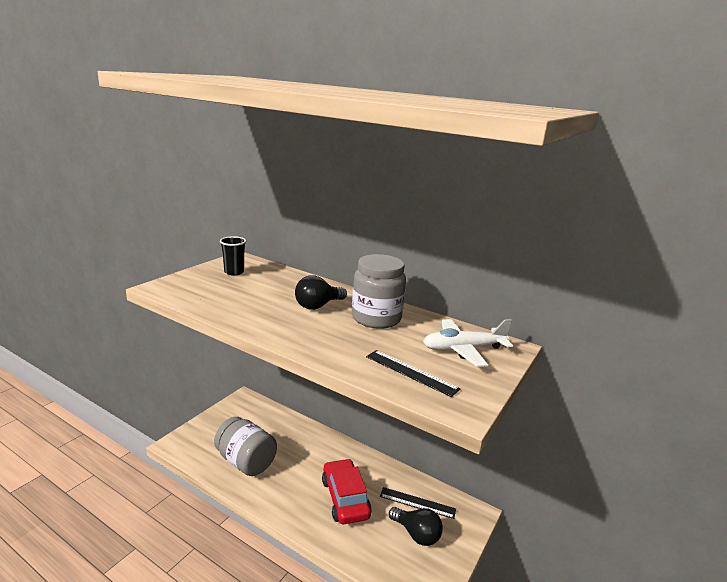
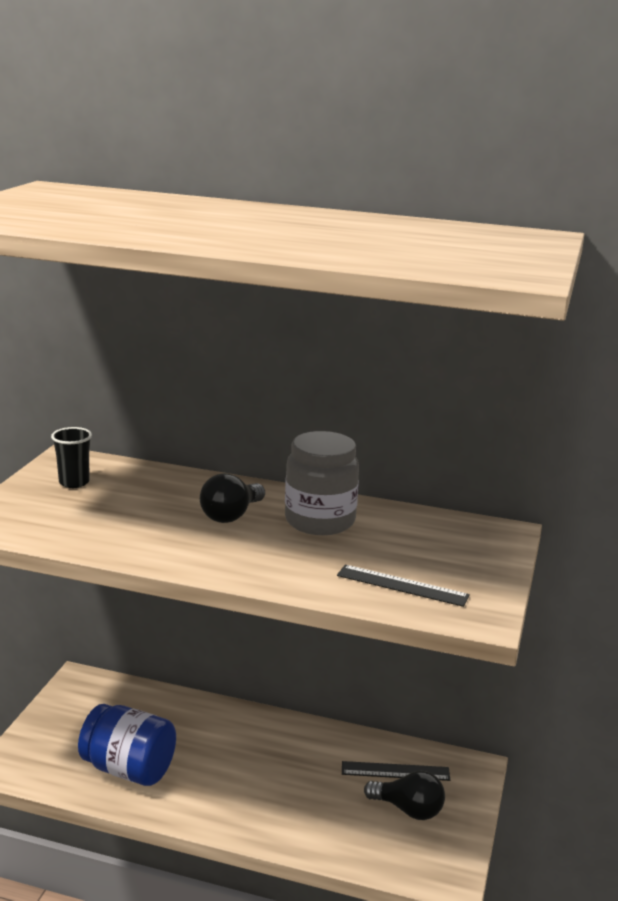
camera: 15 degrees left, 0 degrees up
grey jar [214,417,277,476] -> blue jar [78,704,176,786]
red car [322,459,372,524] -> none
white plane [423,319,513,367] -> none

